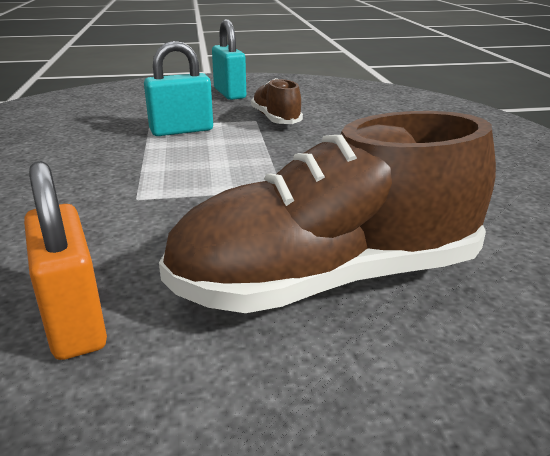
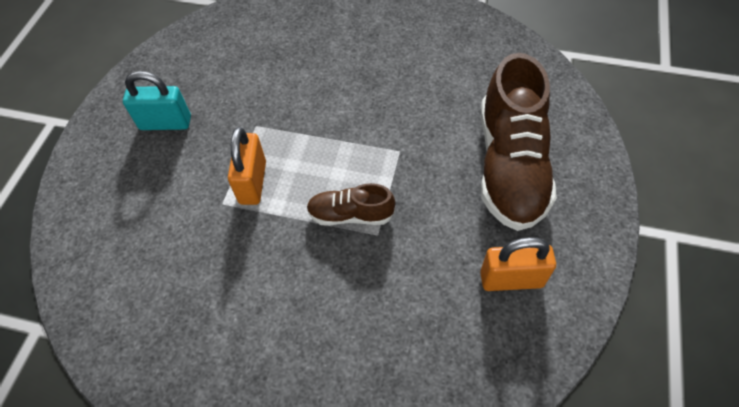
camera: 65 degrees left, 30 degrees up
turquoise padlock [144,41,213,136] -> orange padlock [228,127,266,205]
brown shoe [251,78,303,124] -> brown shoe moved to [307,183,395,226]

